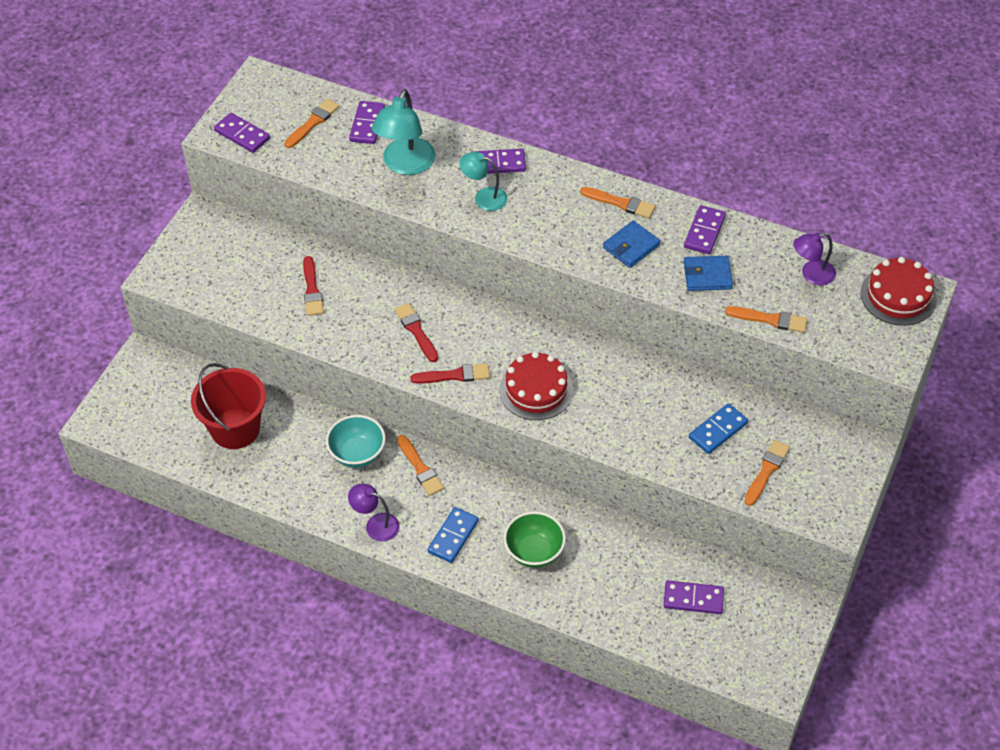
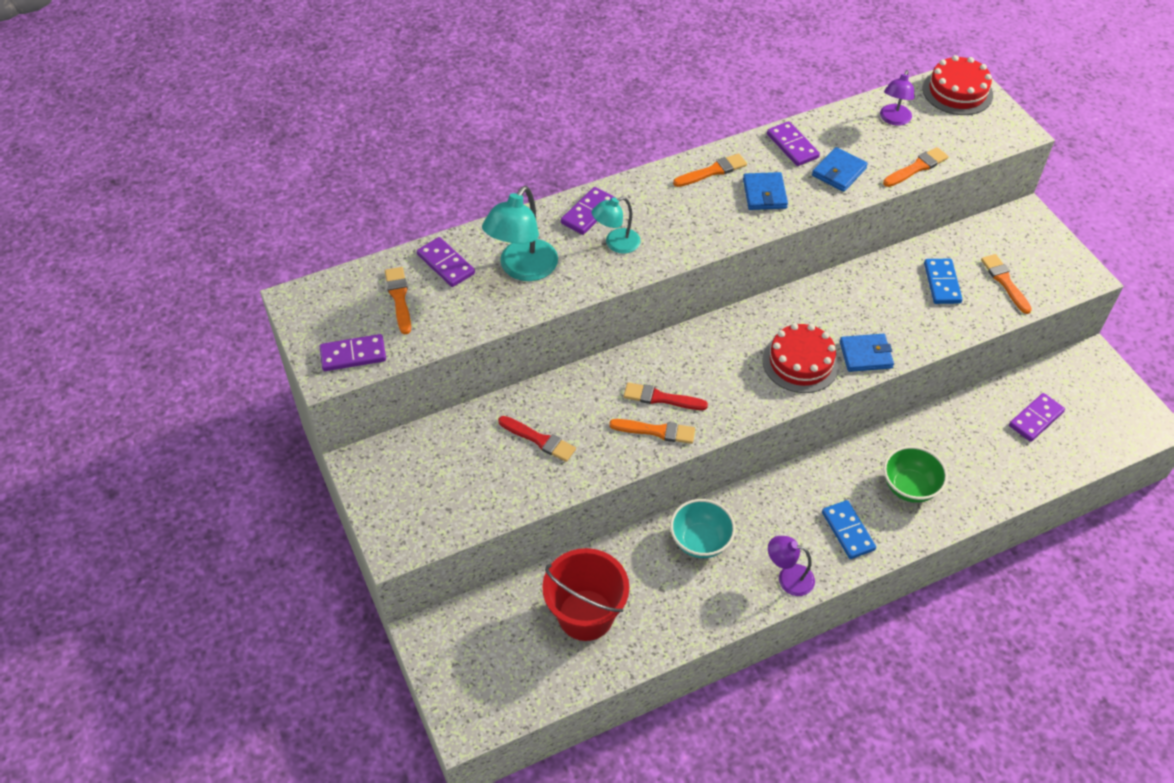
camera: 50 degrees left, 0 degrees up
purple lamp [348,484,400,541] -> purple lamp turned 45 degrees clockwise [768,536,815,596]
turquoise lamp [372,89,436,175] -> turquoise lamp turned 60 degrees clockwise [482,186,558,281]
orange brush [397,435,444,496] -> orange brush moved to [609,419,695,444]
red brush [411,364,490,384] -> none
none -> blue wallet [840,334,894,372]

